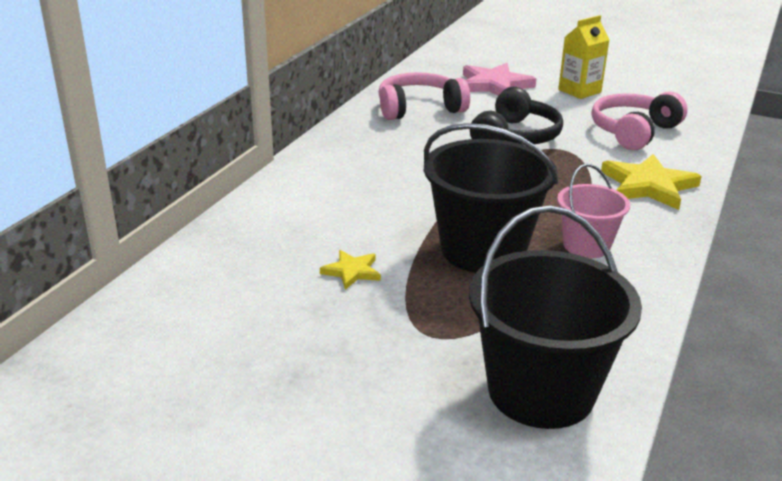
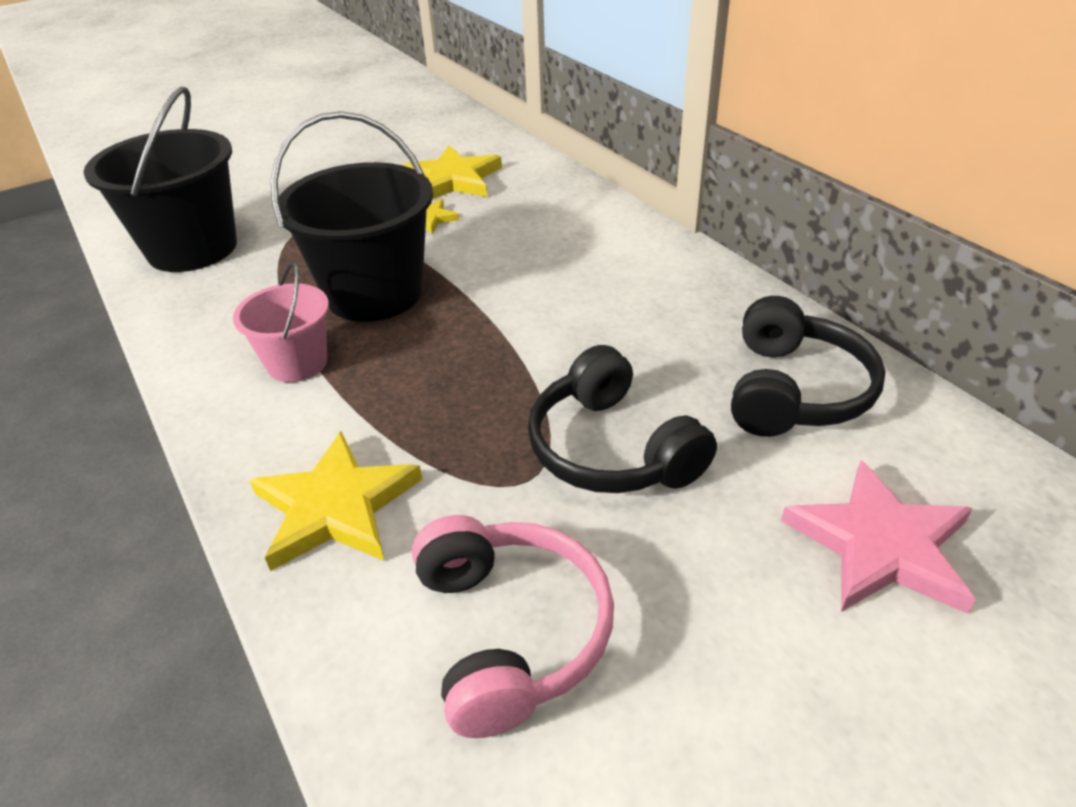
camera: 125 degrees right, 10 degrees up
pink headphones [378,72,470,120] -> black headphones [731,296,885,437]
yellow carton [558,15,609,99] -> none
none -> yellow star [402,145,502,199]

